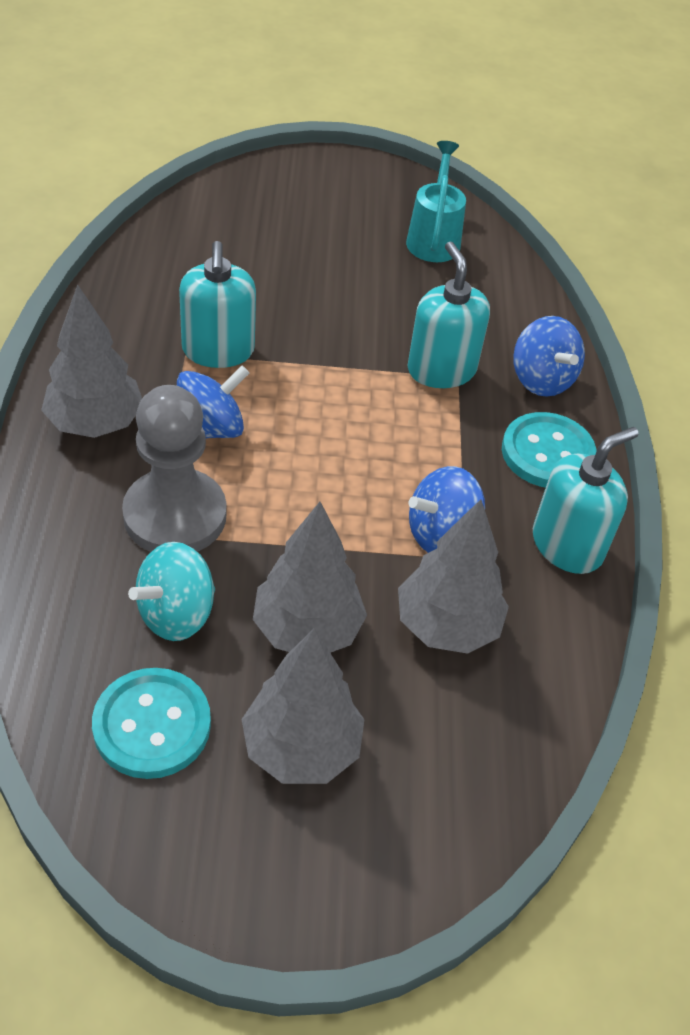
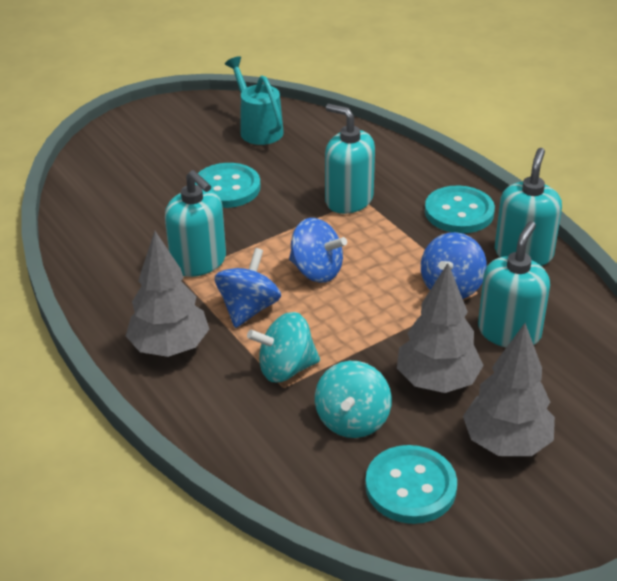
camera: 30 degrees left, 10 degrees down
grey pawn [122,385,227,552] -> turquoise spinning top [247,312,320,382]
grey tree [398,499,509,654] -> turquoise soap dispenser [478,221,550,347]
blue spinning top [513,316,585,397] -> blue spinning top moved to [289,218,347,283]
none -> turquoise button [195,163,261,208]

